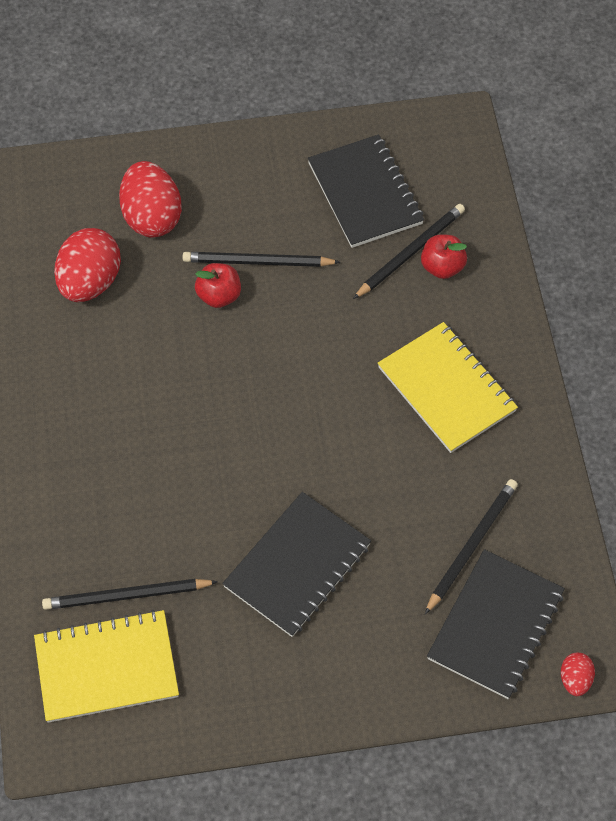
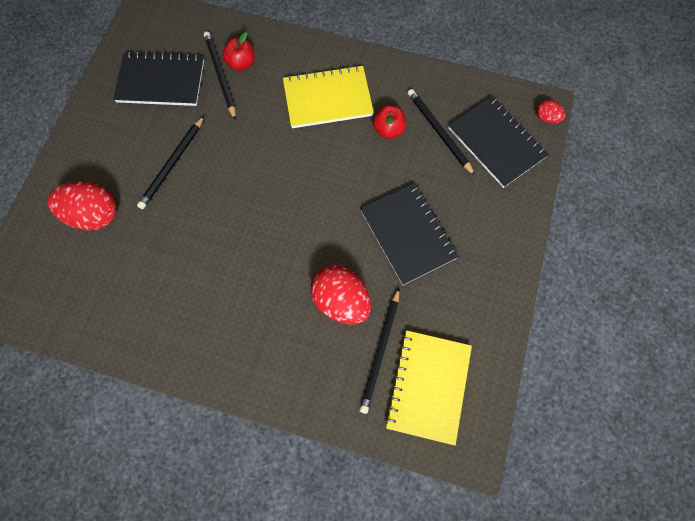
camera: 65 degrees left, 10 degrees up
red egg [54,228,121,302] -> red egg moved to [311,265,371,324]
red apple [195,263,241,308] -> red apple moved to [373,105,406,139]

